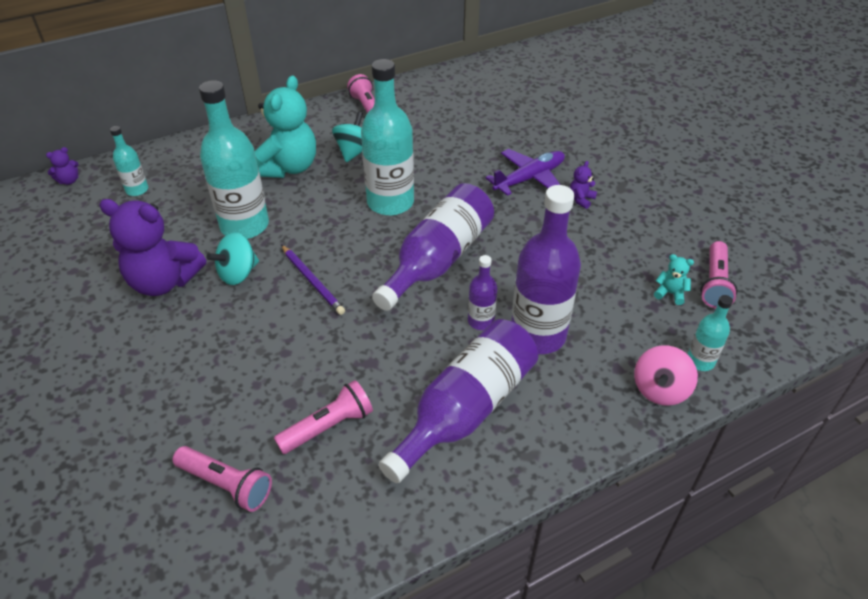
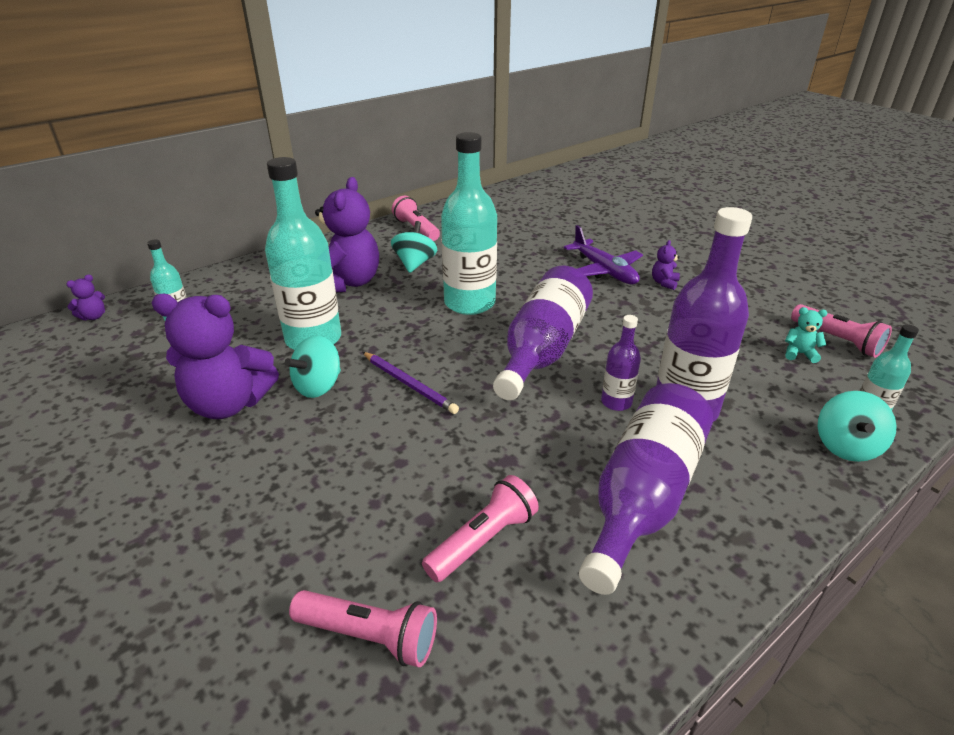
camera: 10 degrees left, 10 degrees down
turquoise teddy bear [255,75,316,178] -> purple teddy bear [315,177,379,292]
purple plane [485,149,565,196] -> purple plane turned 105 degrees clockwise [564,225,643,284]
pink spinning top [634,345,698,406] -> turquoise spinning top [818,391,897,462]
pink flashlight [700,241,737,308] -> pink flashlight turned 45 degrees counterclockwise [791,304,892,358]

